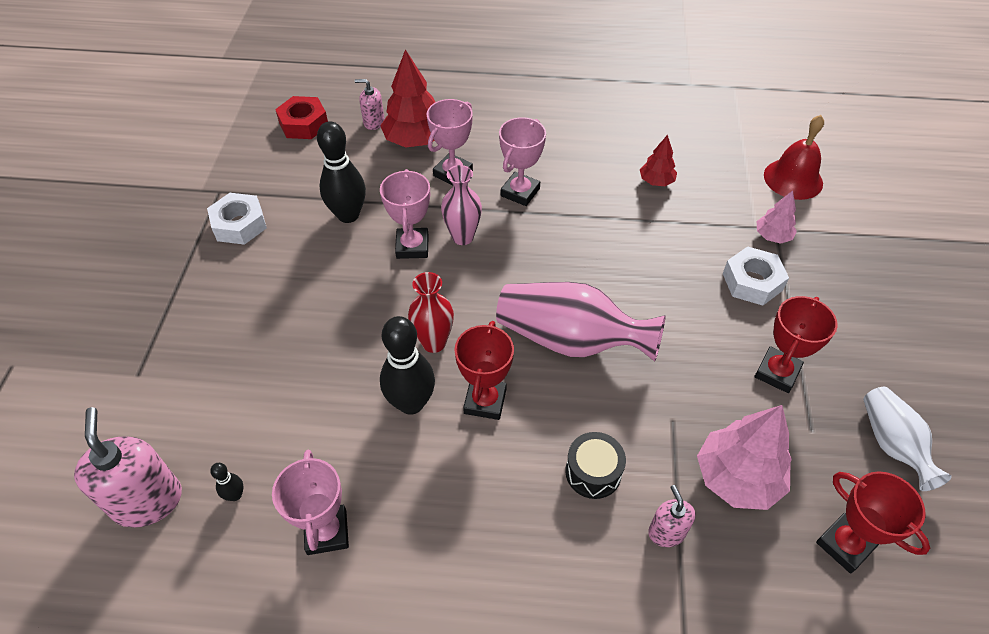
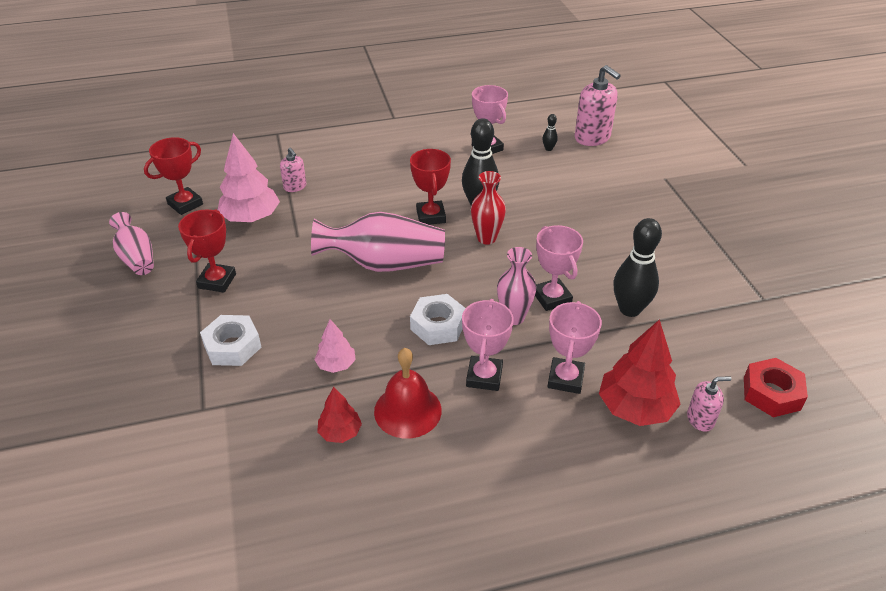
camera: 160 degrees right, 10 degrees down
white nut [207,193,267,245] -> white nut moved to [410,294,466,345]
black drum [565,432,626,499] -> none
pink tree [757,190,797,244] -> pink tree moved to [314,319,356,373]
red bell [764,115,824,200] -> red bell moved to [374,348,442,438]
red trophy [816,471,930,574] -> red trophy turned 75 degrees counterclockwise [144,137,203,215]
white vase [863,387,951,491] -> pink vase [109,212,154,275]

